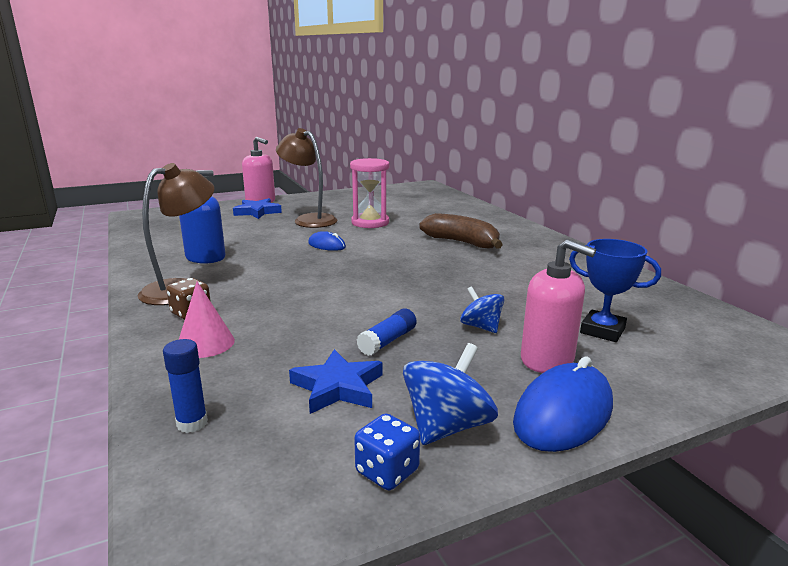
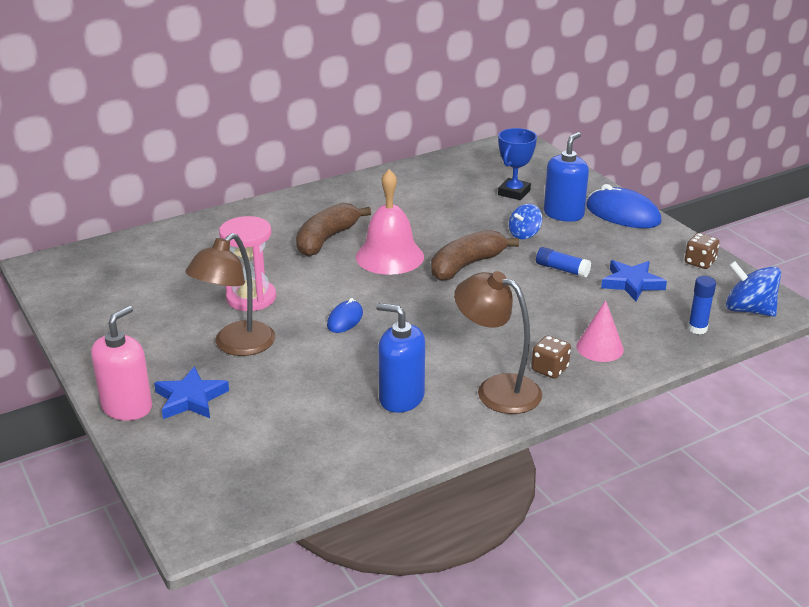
camera: 95 degrees left, 10 degrees up
blue dice [354,413,420,490] -> brown dice [685,233,720,269]
blue spinning top [403,343,498,445] -> blue spinning top moved to [726,261,781,317]
pink soap dispenser [521,239,596,373] -> blue soap dispenser [544,132,589,222]
none -> pink bell [356,169,424,275]
none -> brown banana [431,230,519,281]

